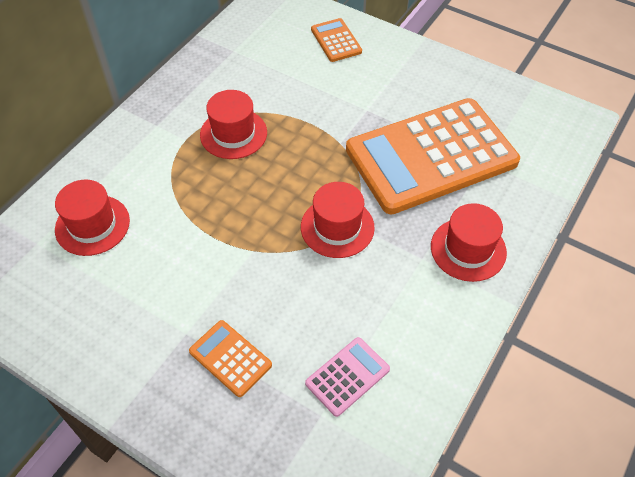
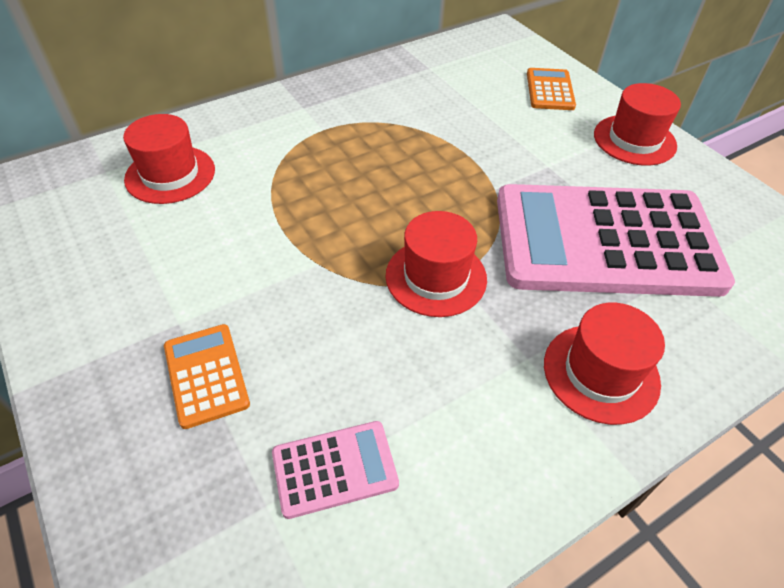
camera: 25 degrees right, 5 degrees down
red hat [200,90,267,159] -> red hat moved to [594,83,681,166]
orange calculator [346,98,520,215] -> pink calculator [497,184,735,297]

